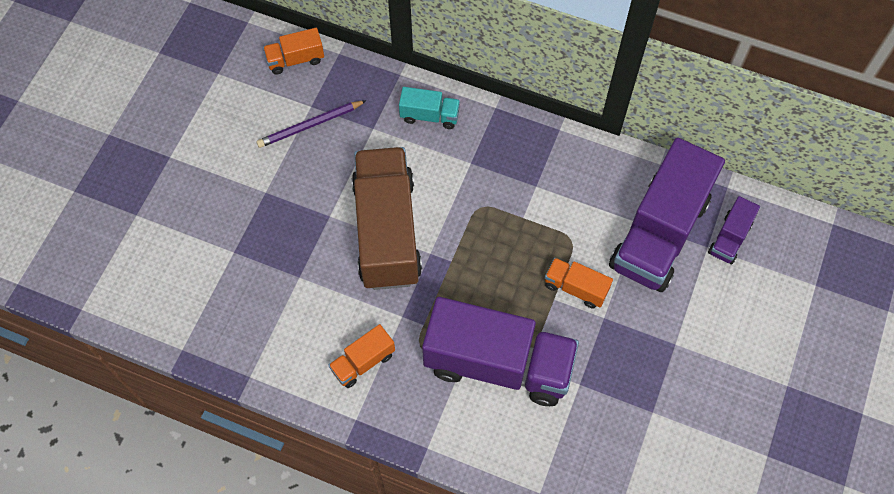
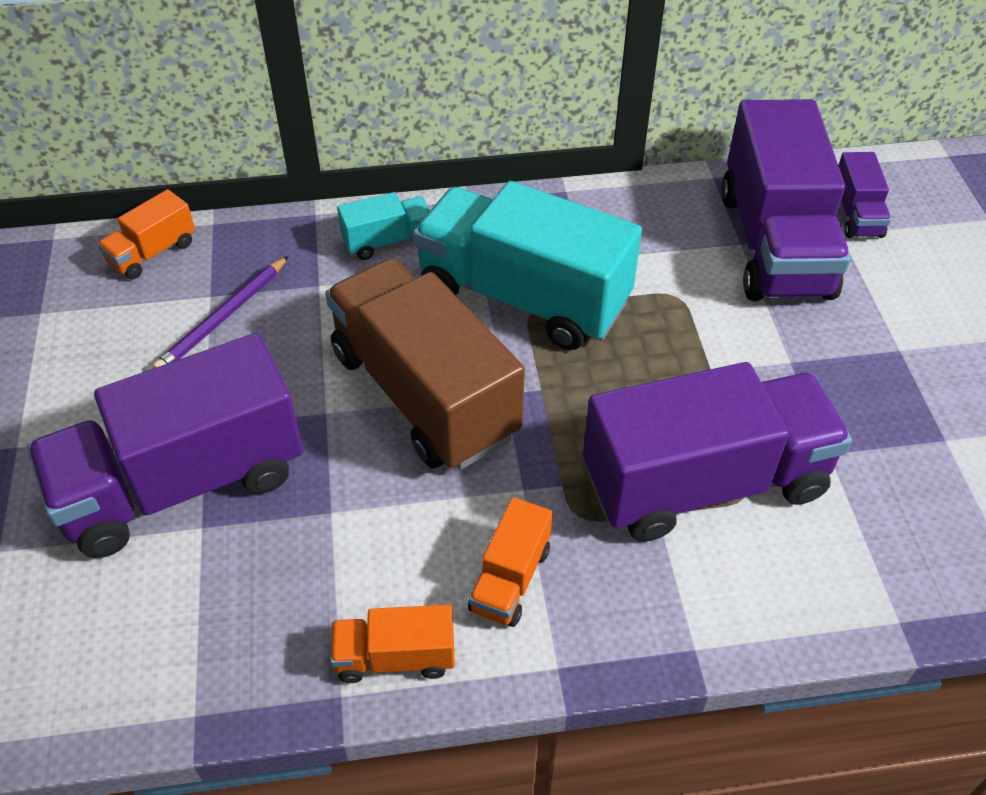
camera: 30 degrees left, 15 degrees down
orange truck [545,258,613,309] -> orange truck moved to [330,605,455,683]
none -> purple truck [27,333,303,558]
none -> turquoise truck [413,181,642,350]

